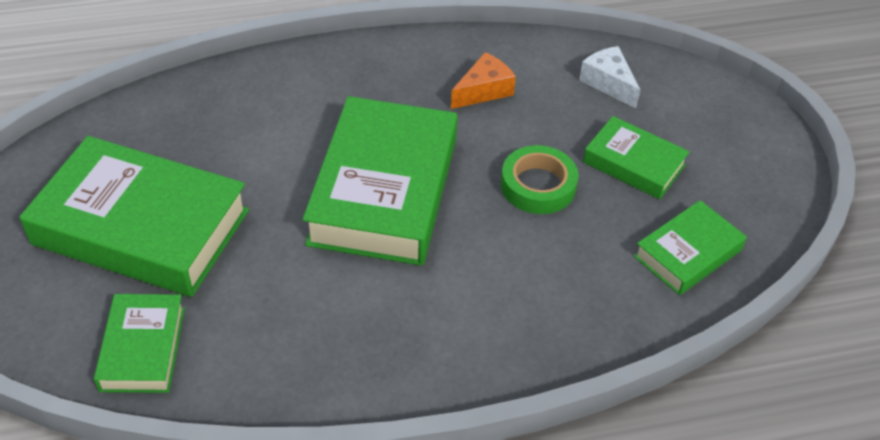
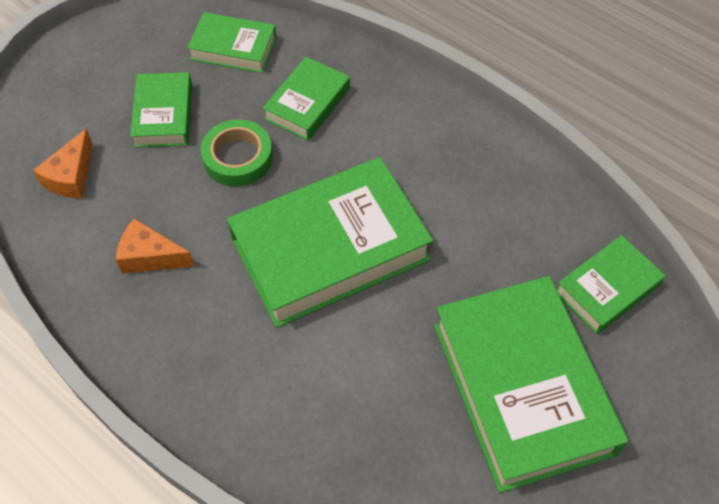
camera: 125 degrees left, 10 degrees up
white cheese [579,46,640,108] -> orange cheese [33,128,93,199]
none -> green book [263,57,350,141]

